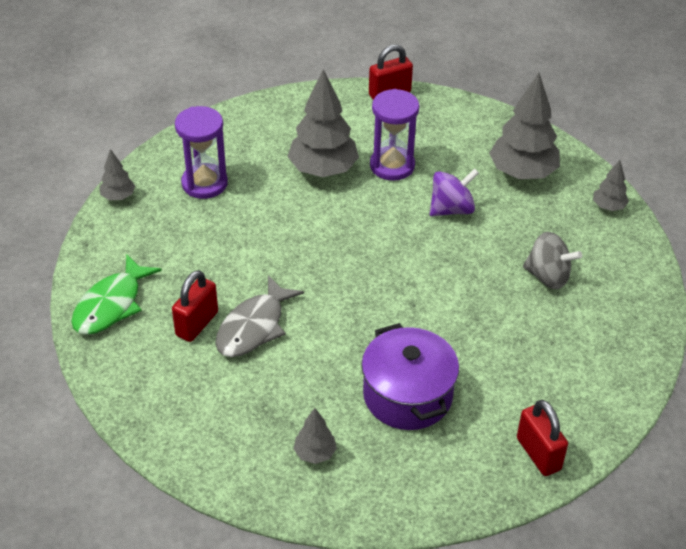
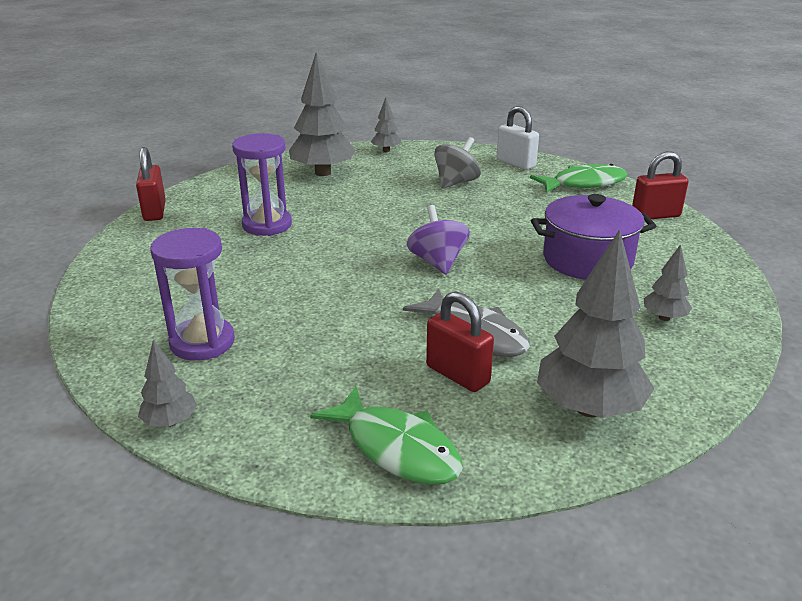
camera: 75 degrees left, 15 degrees down
grey tree [287,69,359,177] -> grey tree moved to [537,229,655,418]
purple spinning top [430,168,479,216] -> purple spinning top moved to [407,205,470,274]
none -> white padlock [497,106,539,170]
none -> green fish [530,164,628,193]

